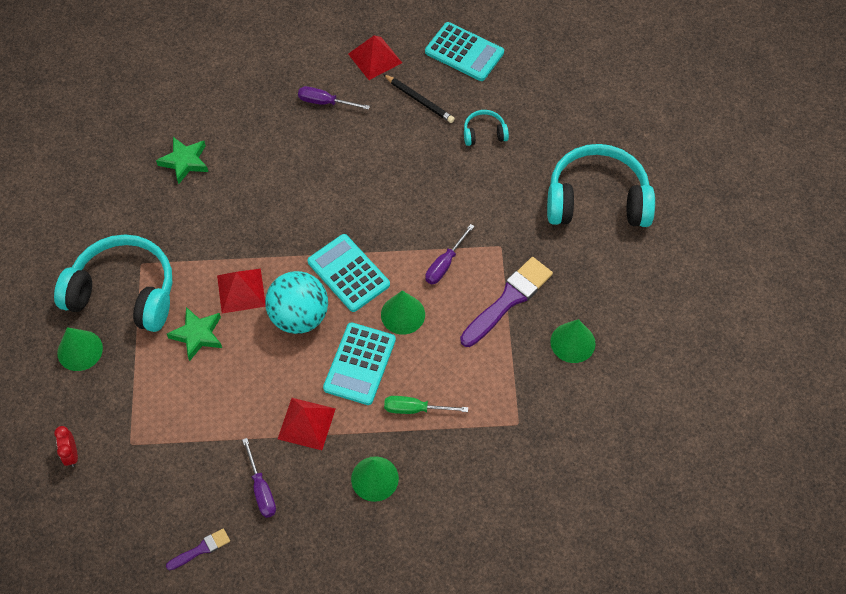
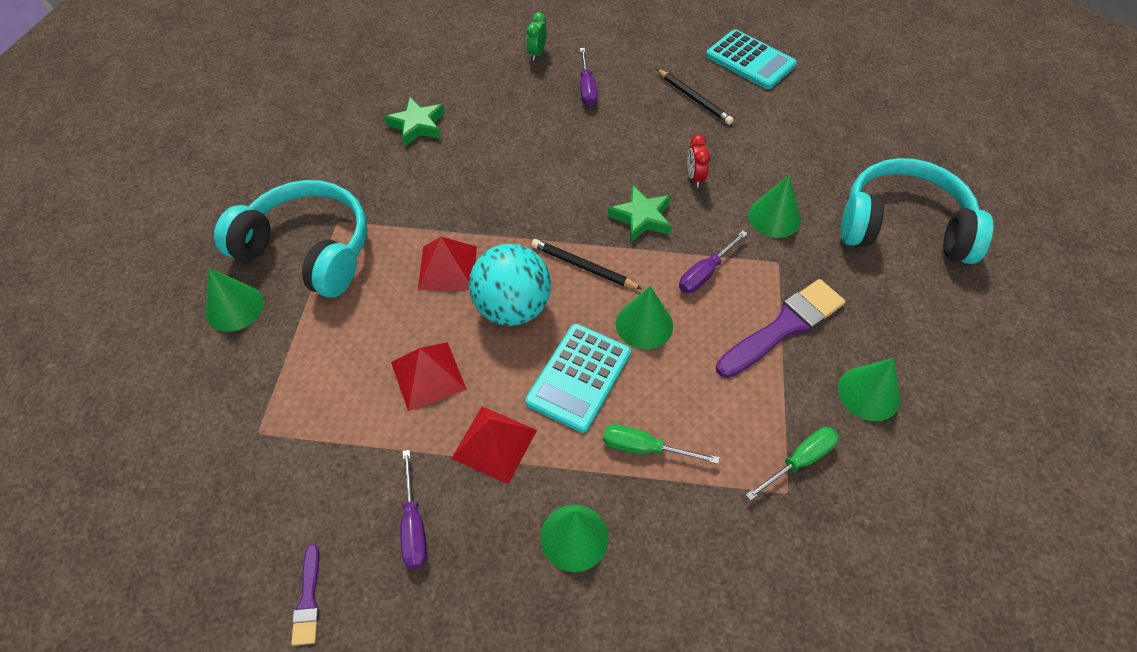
camera: 10 degrees right, 5 degrees down
red clock [54,426,78,467] -> red clock moved to [687,135,710,187]
purple brush [166,528,230,570] -> purple brush turned 105 degrees clockwise [291,544,319,646]
green star [167,307,222,361] -> green star moved to [608,185,671,242]
purple screwdriver [298,86,370,110] -> purple screwdriver turned 120 degrees counterclockwise [580,48,598,106]
turquoise calculator [307,234,390,312] -> black pencil [531,239,642,289]
red pyramid [348,35,402,80] -> red pyramid moved to [391,342,467,411]
turquoise headphones [464,110,509,146] -> none
none -> green clock [526,12,547,61]
none -> green screwdriver [746,427,839,501]
none -> green cone [748,175,801,238]

